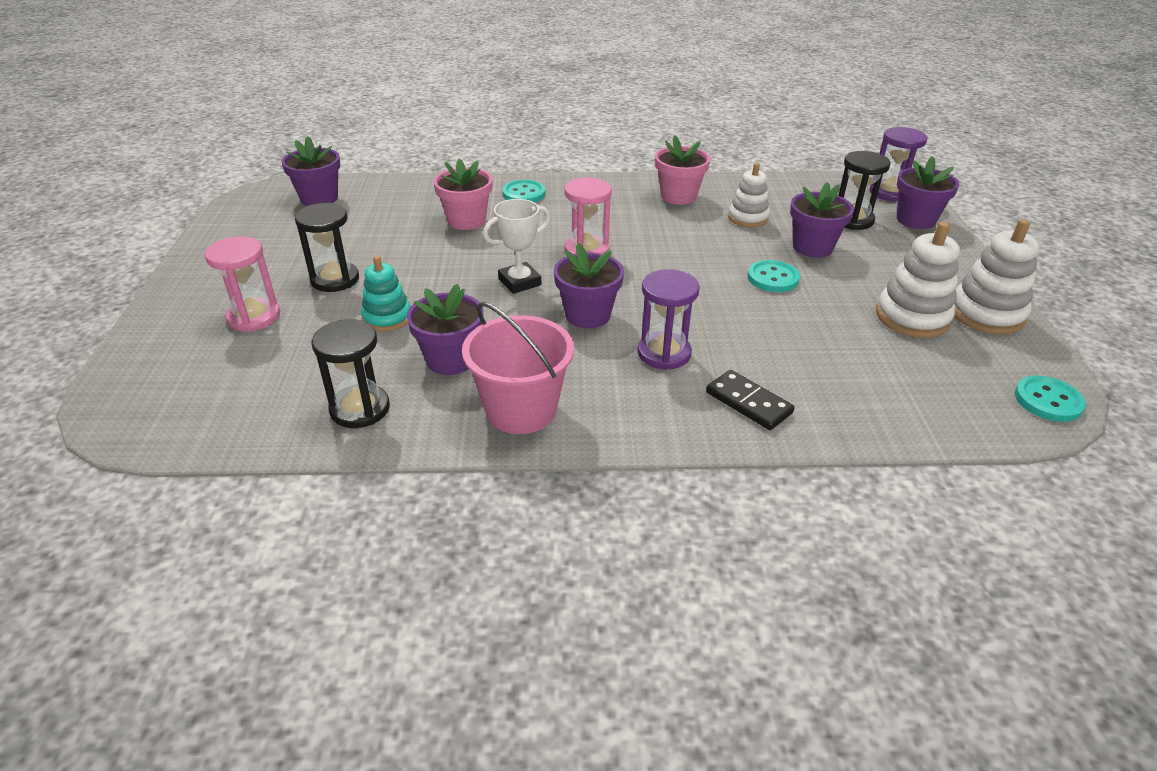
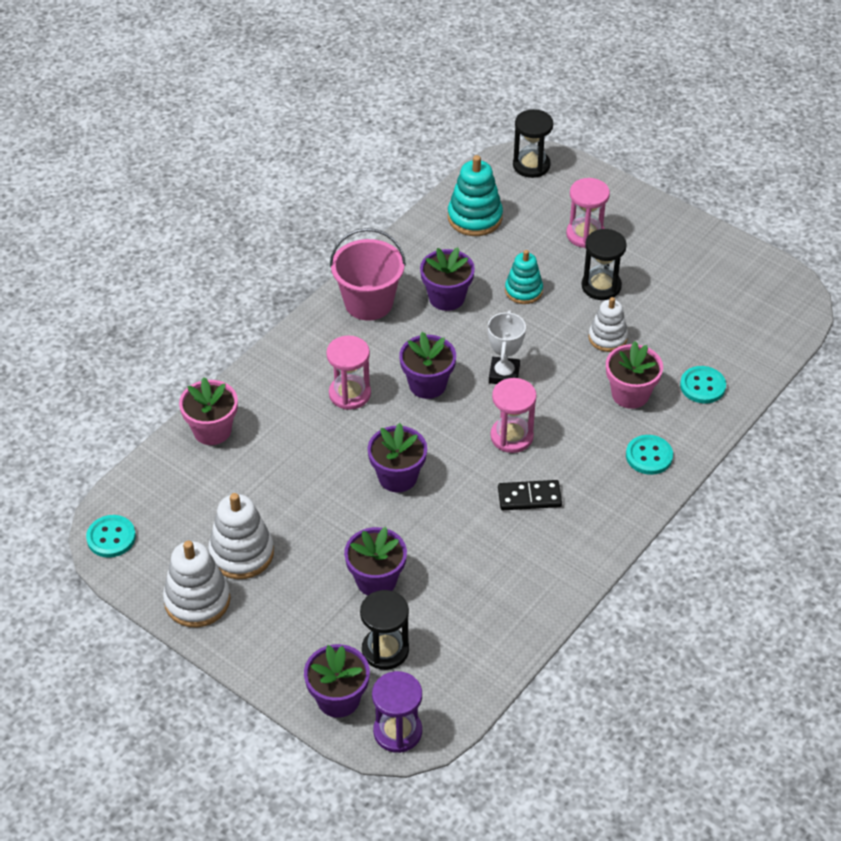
camera: 130 degrees right, 10 degrees up
purple flower pot [282,136,340,206] -> purple flower pot moved to [368,423,427,493]
black hourglass [312,319,390,428] -> black hourglass moved to [513,109,553,178]
purple hourglass [637,269,700,370] -> pink hourglass [326,336,371,410]
pink flower pot [655,135,710,205] -> pink flower pot moved to [179,377,238,445]
black domino [706,370,794,430] -> black domino moved to [498,480,562,510]
white stacking toy [728,163,770,228] -> white stacking toy moved to [589,297,628,352]
turquoise button [748,260,800,292] -> turquoise button moved to [680,366,726,404]
none -> turquoise stacking toy [448,155,503,236]

